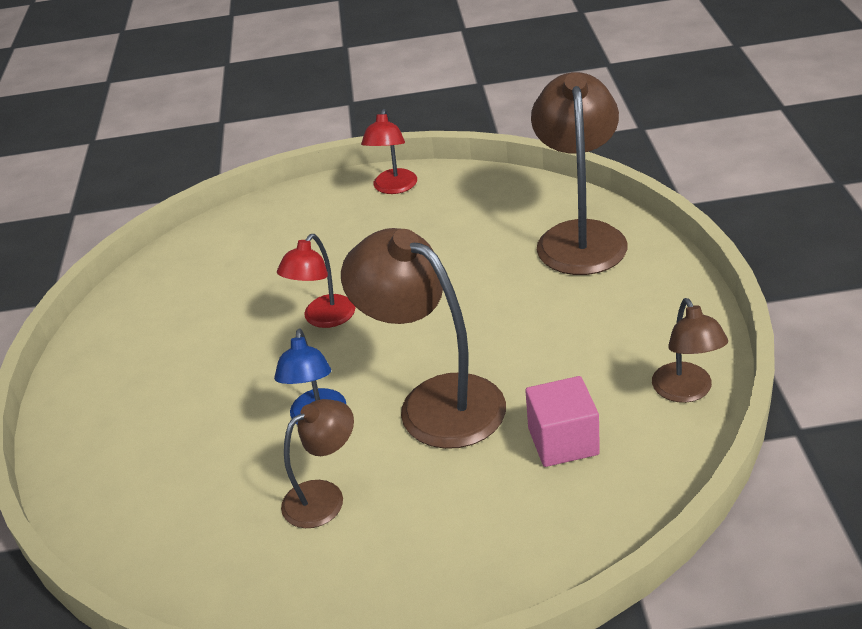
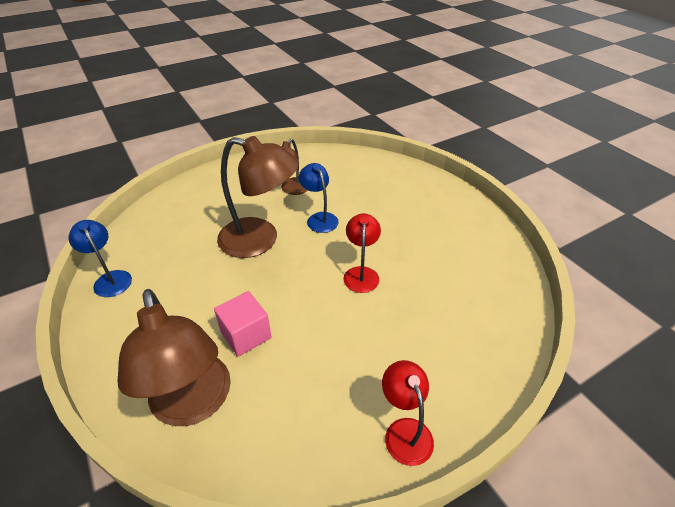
camera: 150 degrees right, 5 degrees up
pink cube [526,376,600,467] -> pink cube moved to [214,291,271,357]
brown lamp [652,298,728,403] -> blue lamp [68,220,132,297]

